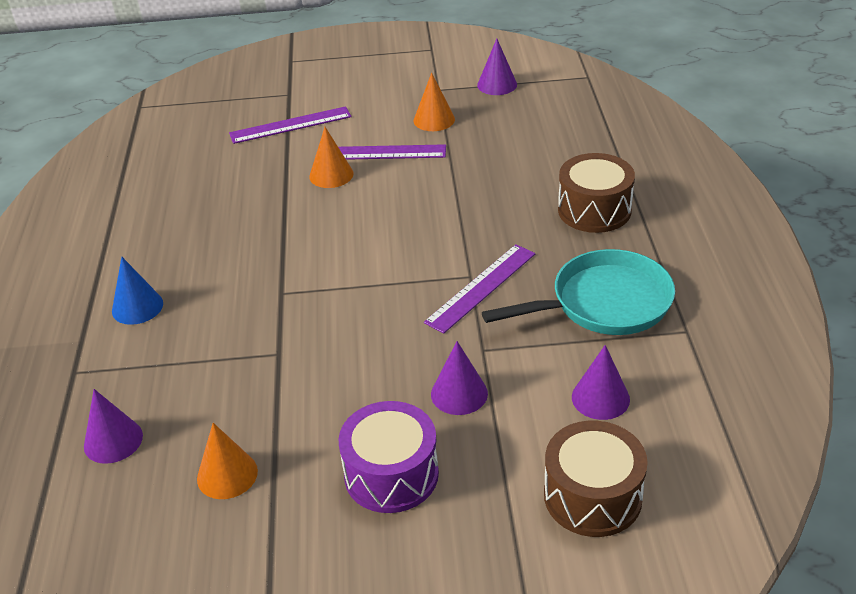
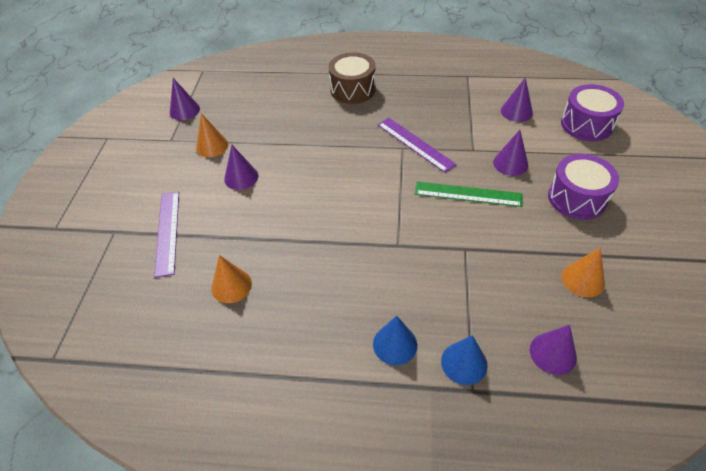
camera: 80 degrees left, 10 degrees up
orange cone [309,127,354,188] -> orange cone moved to [211,255,252,303]
purple ruler [338,144,446,160] -> purple cone [224,145,258,190]
turquoise pan [482,249,675,335] -> none
brown drum [544,421,648,537] -> purple drum [561,84,624,141]
none -> green ruler [415,181,523,207]
none -> blue cone [441,335,488,385]

